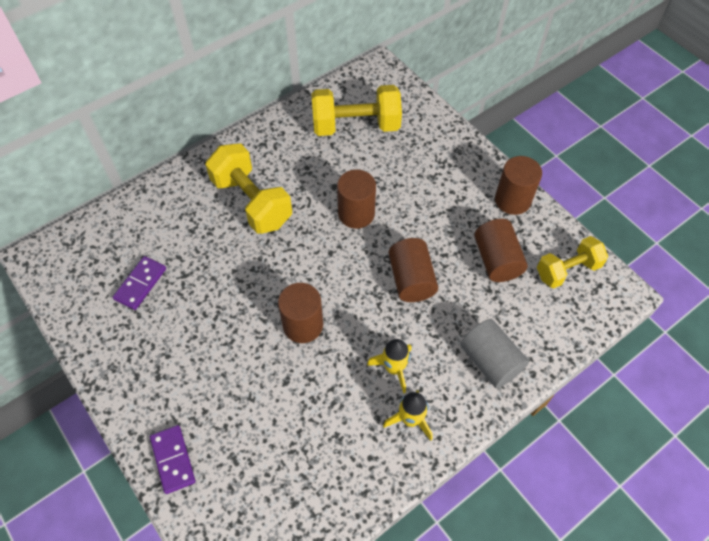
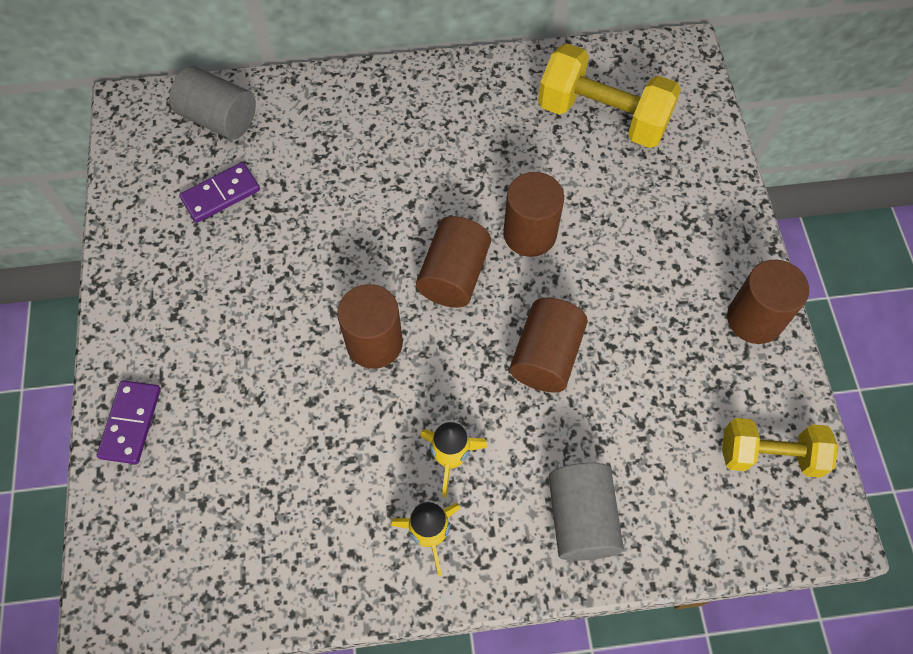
camera: 30 degrees right, 5 degrees up
yellow dumbbell [205,143,292,234] -> none
brown cylinder [474,219,528,282] -> brown cylinder moved to [416,216,491,308]
none -> grey cylinder [169,66,256,140]

